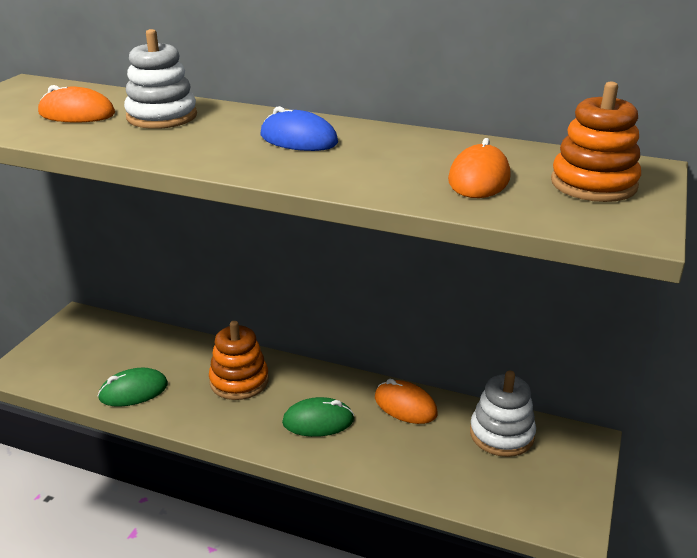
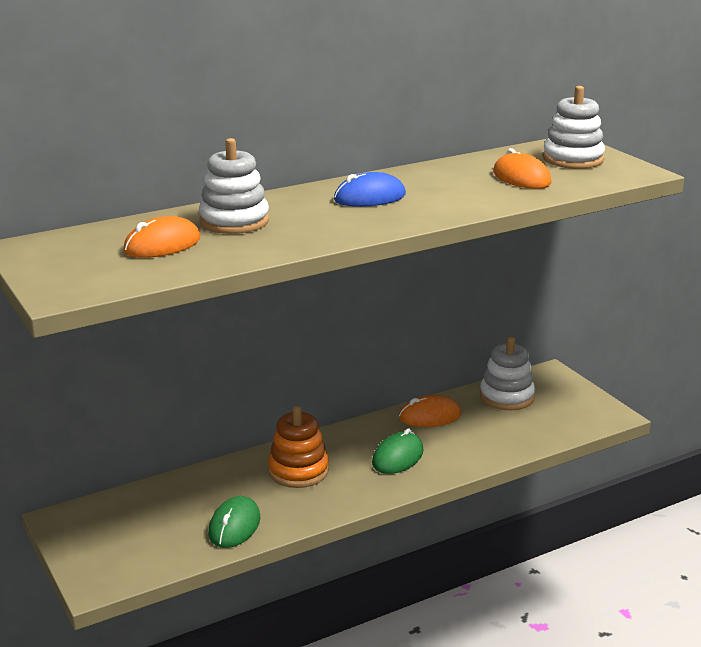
camera: 50 degrees left, 5 degrees down
orange stacking toy [551,82,641,202] -> white stacking toy [543,86,605,169]

